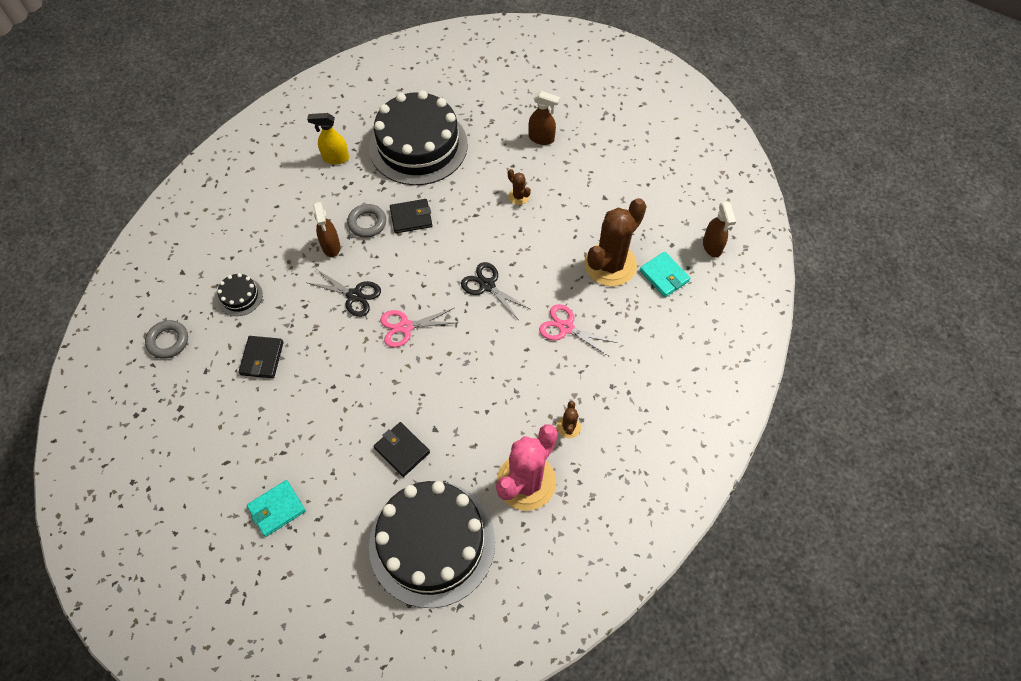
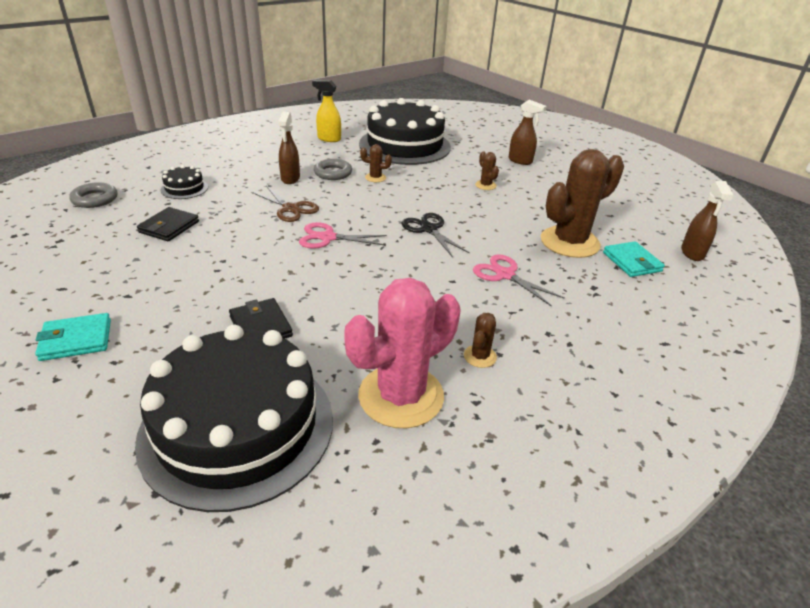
camera: 15 degrees right, 25 degrees down
black scissors [308,269,381,317] -> brown scissors [251,186,319,222]
black wallet [390,199,432,233] -> brown cactus [360,144,392,182]

